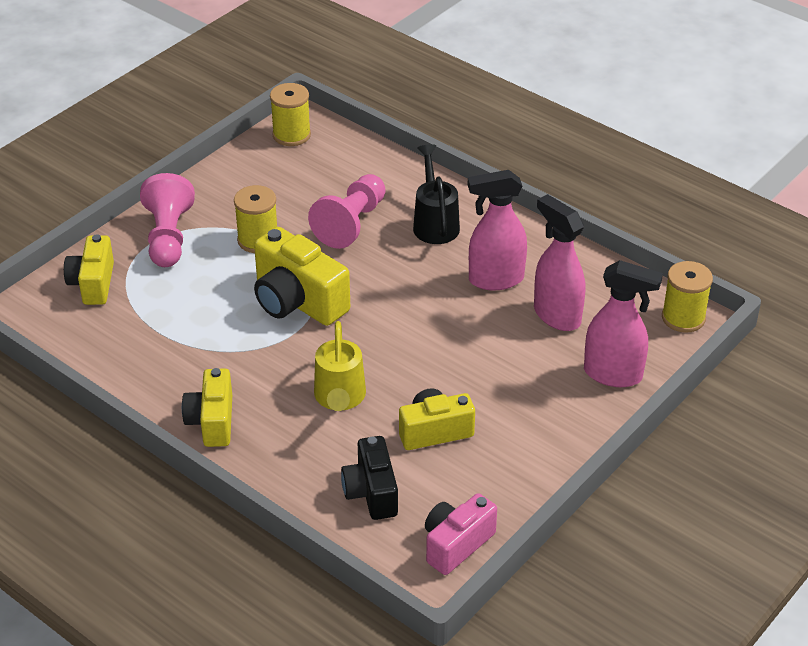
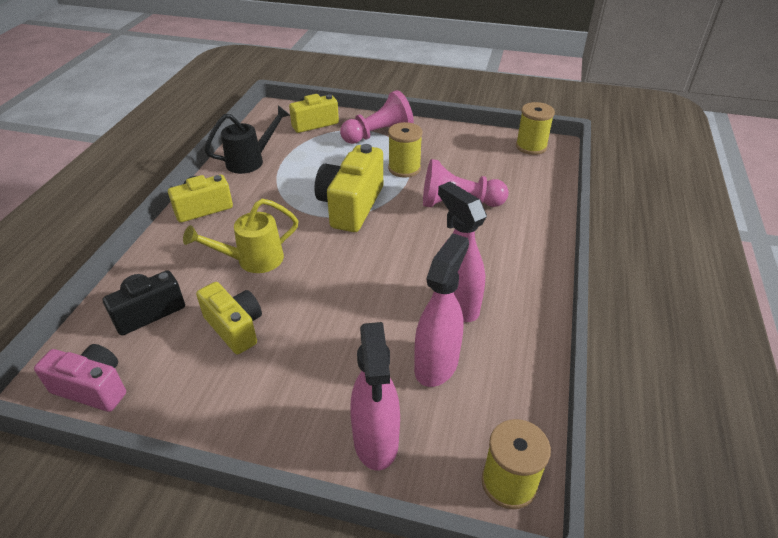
camera: 65 degrees right, 0 degrees up
black watering can [413,144,460,244] -> black watering can moved to [205,105,290,174]

